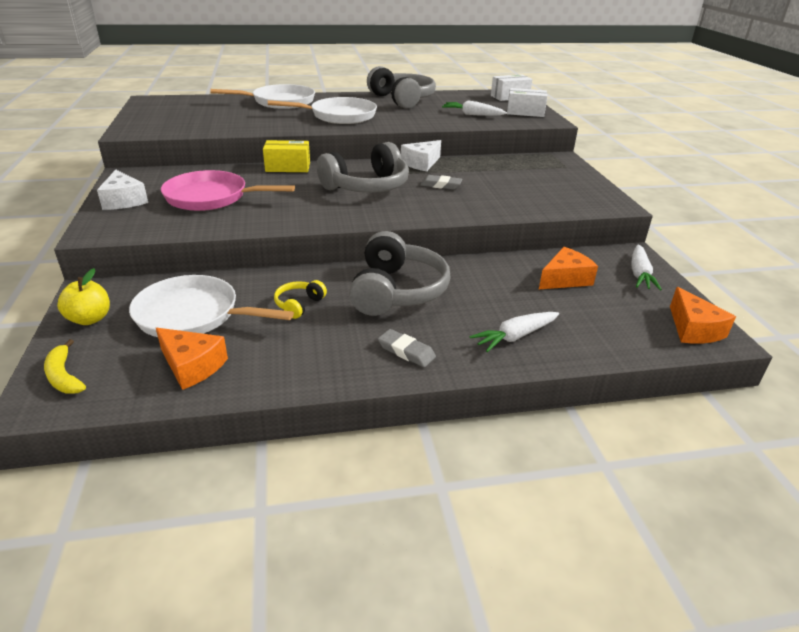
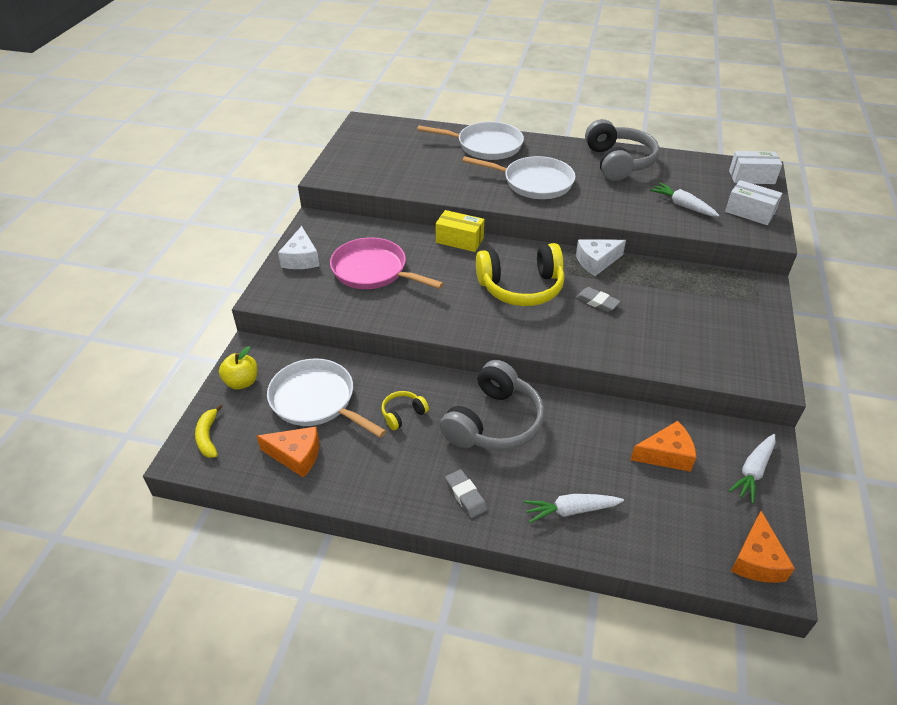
camera: 25 degrees right, 10 degrees up
orange cheese [156,328,228,390] -> orange cheese turned 45 degrees counterclockwise [257,427,319,478]
grey headphones [317,142,409,193] -> yellow headphones [476,243,564,306]

